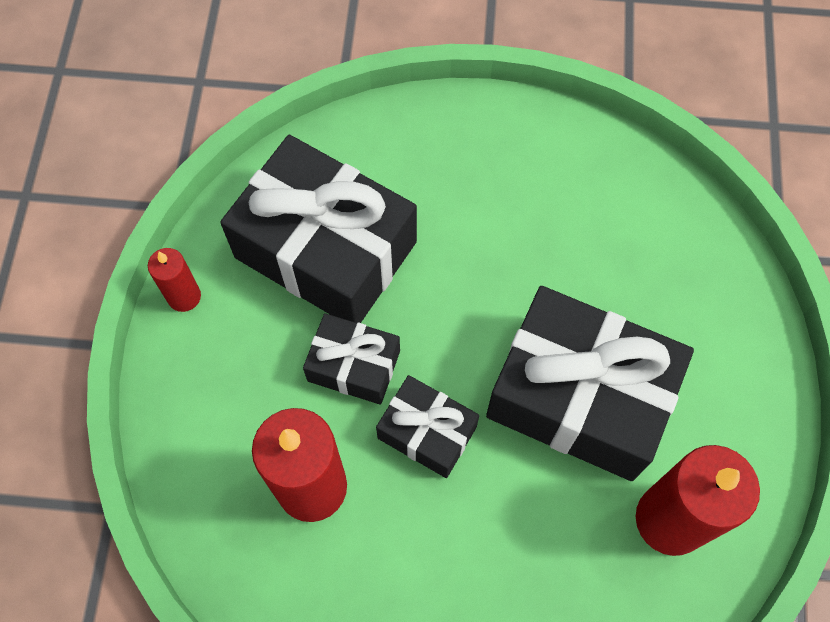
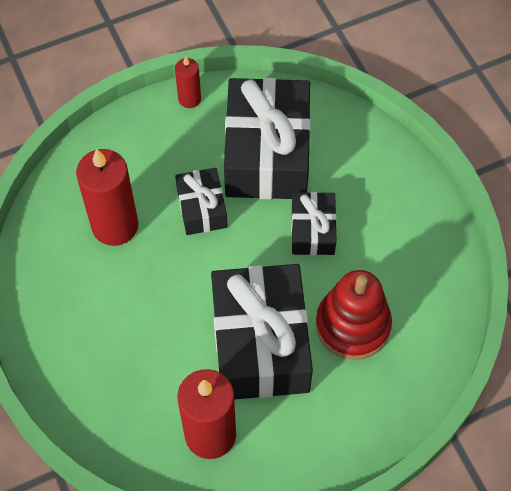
camera: 60 degrees right, 5 degrees down
black gift [376,375,479,478] -> black gift moved to [291,192,337,255]
none -> red stacking toy [316,270,392,360]

